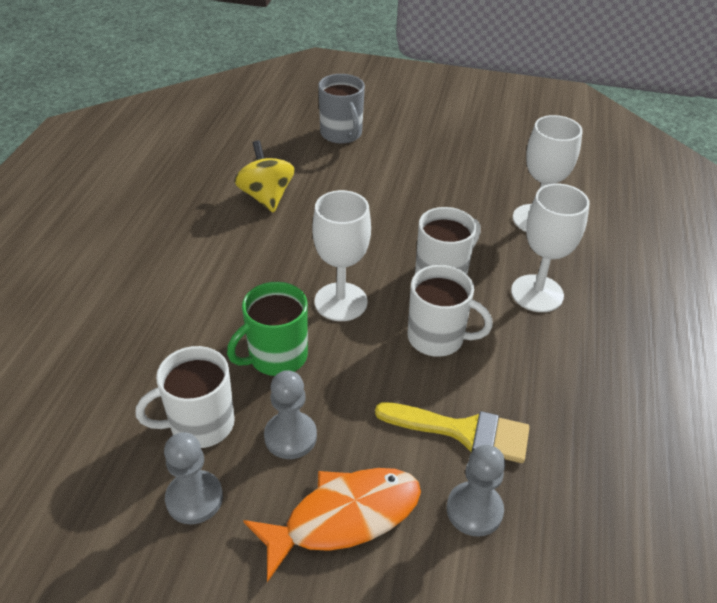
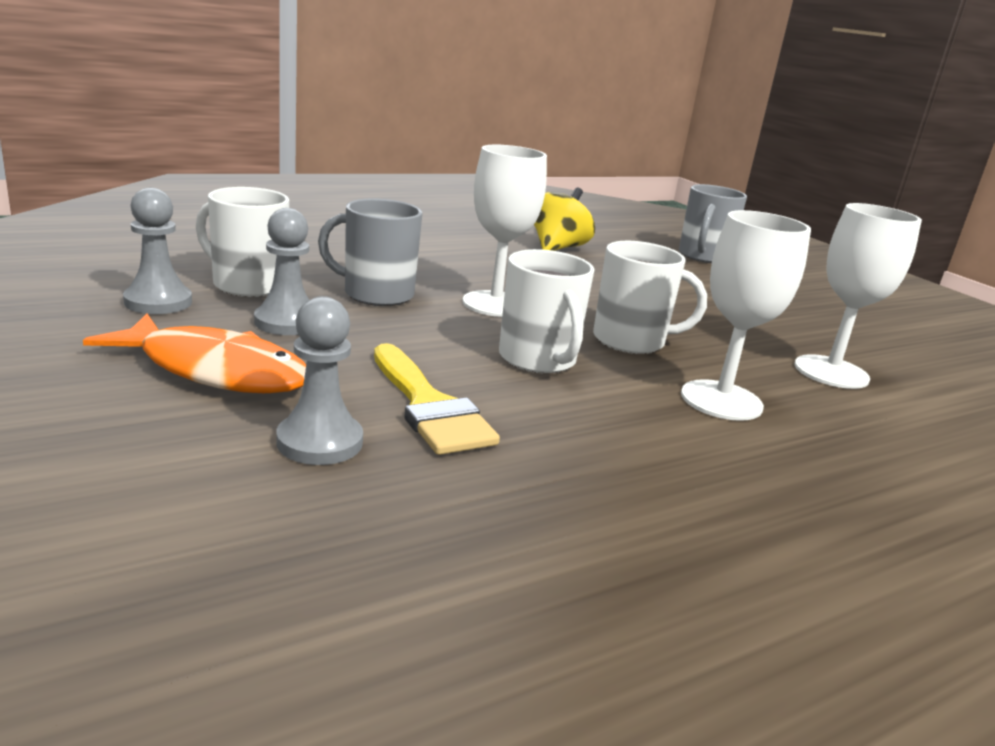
camera: 45 degrees right, 20 degrees down
green mug [227,282,308,376] -> grey mug [318,198,422,306]

